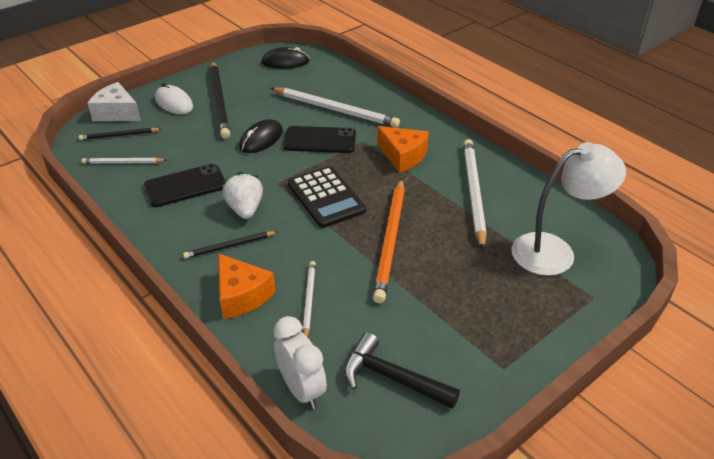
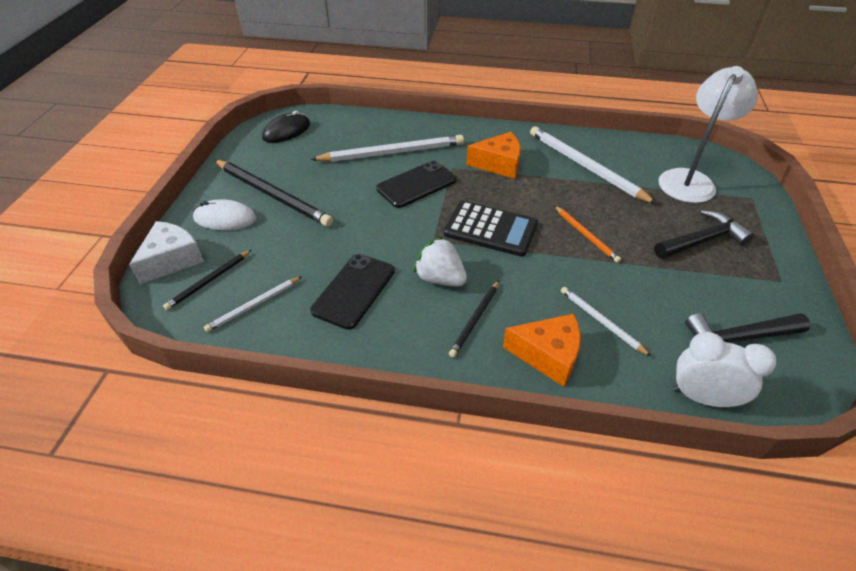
camera: 40 degrees left, 5 degrees up
white cheese [87,82,141,121] -> white cheese turned 135 degrees clockwise [129,221,204,284]
black mouse [239,119,283,153] -> none
orange pencil [373,178,405,303] -> orange pencil [555,206,621,263], size x0.53
none -> black hammer [654,210,754,259]

